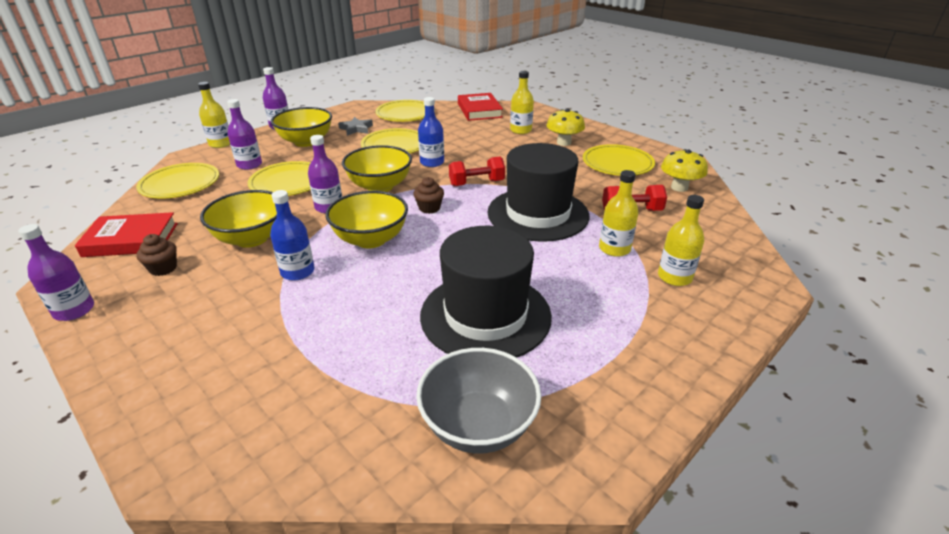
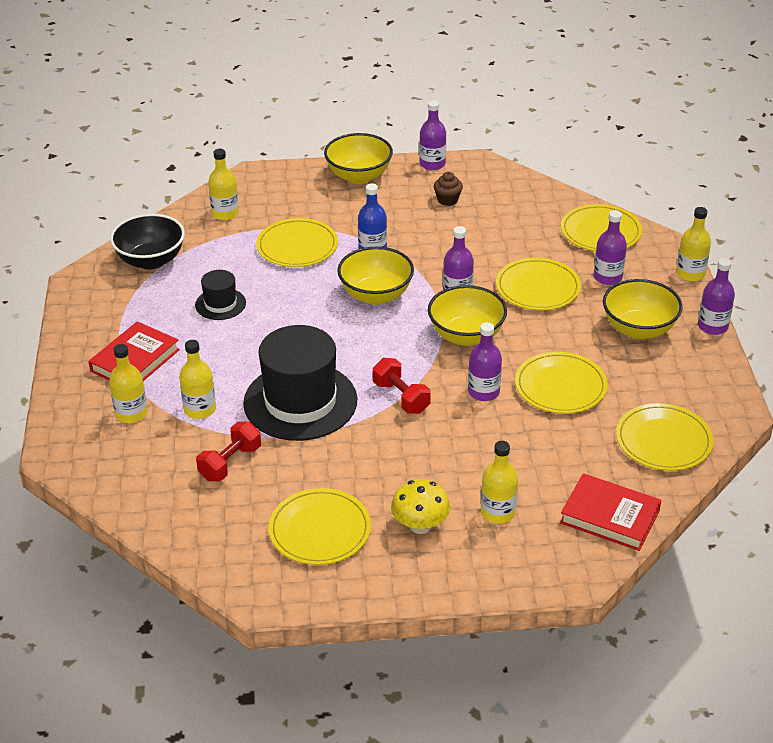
camera: 130 degrees right, 5 degrees up
red book [75,212,178,257] -> red book moved to [88,321,180,381]
yellow bowl [200,190,277,248] -> yellow bowl moved to [324,133,393,184]
grey star [338,117,373,136] -> none
brown cupcake [413,177,444,214] -> none
grey bowl [416,348,541,454] -> black bowl [110,214,185,270]
blue bottle [418,97,444,167] -> purple bottle [468,322,502,401]
black hat [420,226,552,358] -> black hat [195,270,246,320], size x0.48
red dumbbell [449,157,505,186] -> red dumbbell turned 60 degrees counterclockwise [373,358,431,414]
yellow mushroom [661,149,708,192] -> none
none -> yellow bottle [208,149,239,220]
none -> yellow plate [256,218,338,267]

